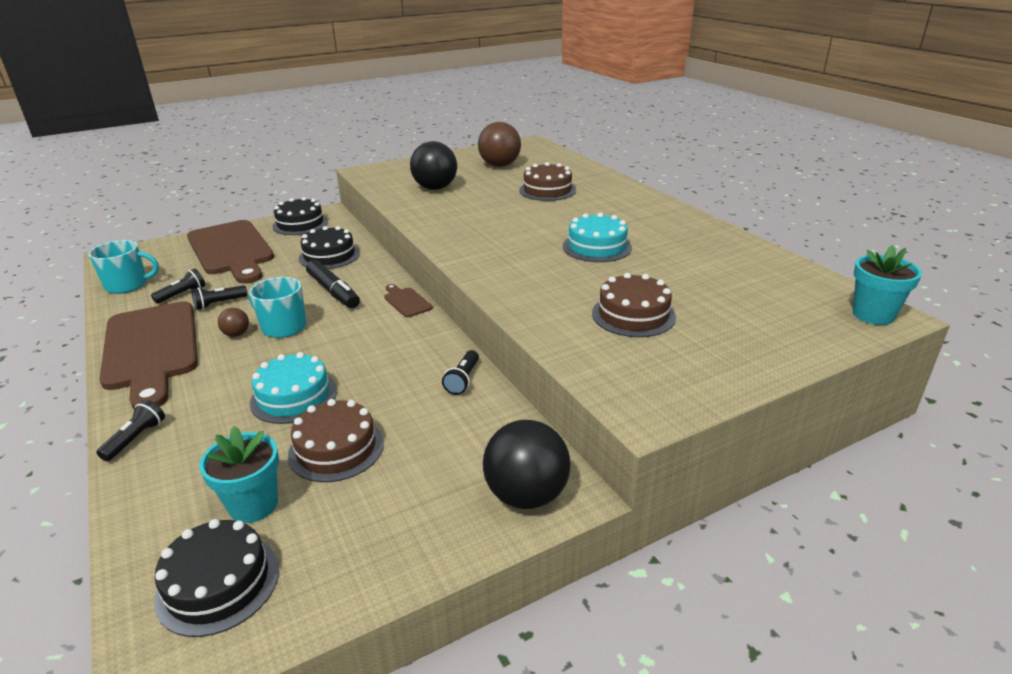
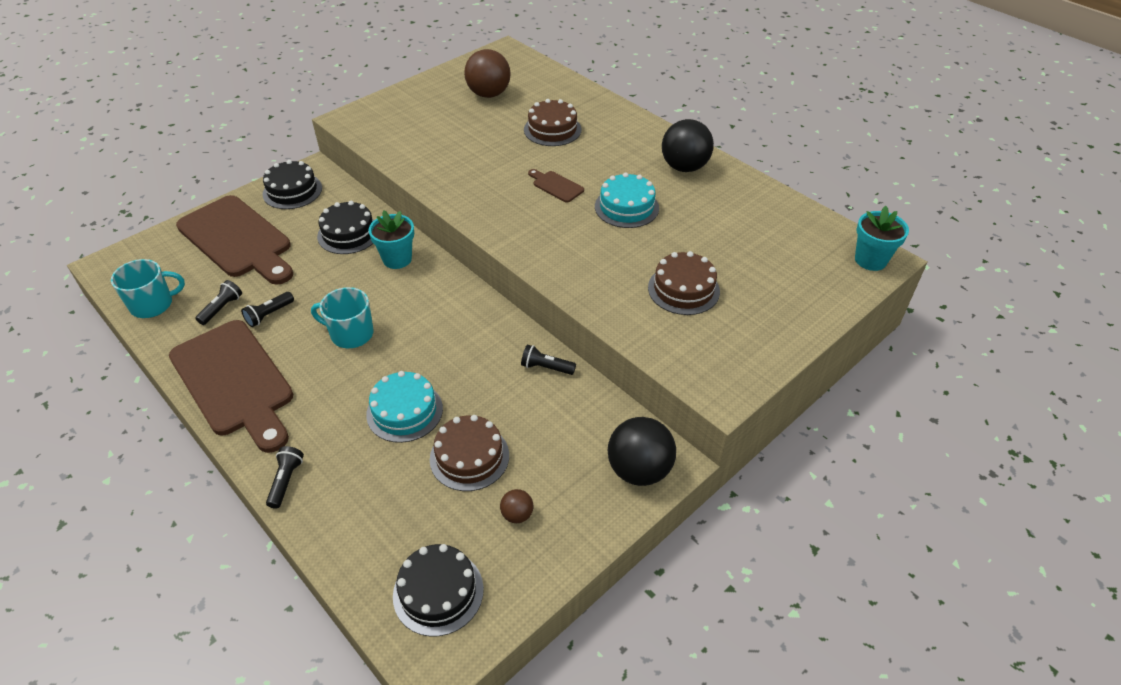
camera: 15 degrees left, 15 degrees up
turquoise flower pot [199,426,279,523] -> turquoise flower pot moved to [369,210,414,269]
brown ball [218,308,249,337] -> brown ball moved to [500,489,533,523]
black marker [306,260,360,308] -> none
brown cutting board [384,284,433,317] -> brown cutting board moved to [528,169,584,202]
black ball [410,141,457,190] -> black ball moved to [662,119,714,172]
black flashlight [442,350,479,395] -> black flashlight turned 105 degrees clockwise [521,344,576,375]

